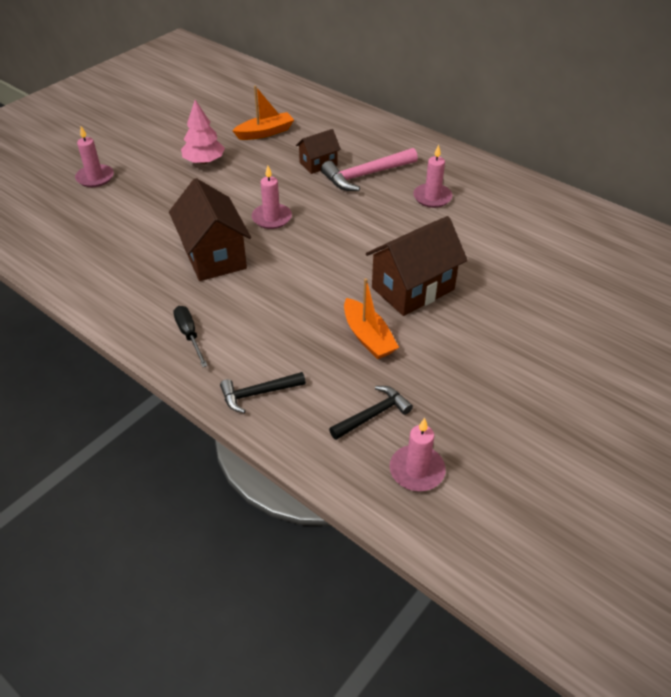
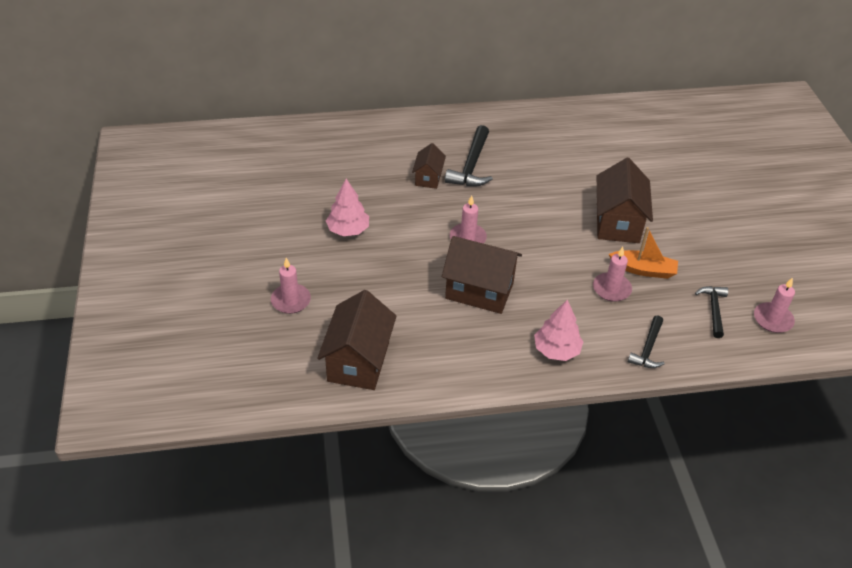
camera: 50 degrees left, 0 degrees up
black screwdriver [173,306,208,367] -> pink tree [534,300,583,361]
orange boat [232,85,294,140] -> none
pink hammer [321,148,418,191] -> black hammer [445,125,493,187]
pink candle [413,145,452,208] -> pink candle moved to [593,247,632,302]
none -> brown house [317,290,396,390]

